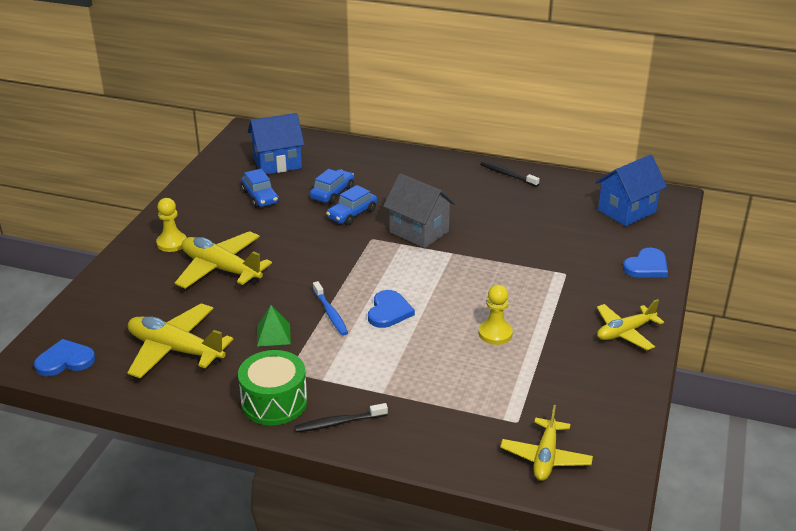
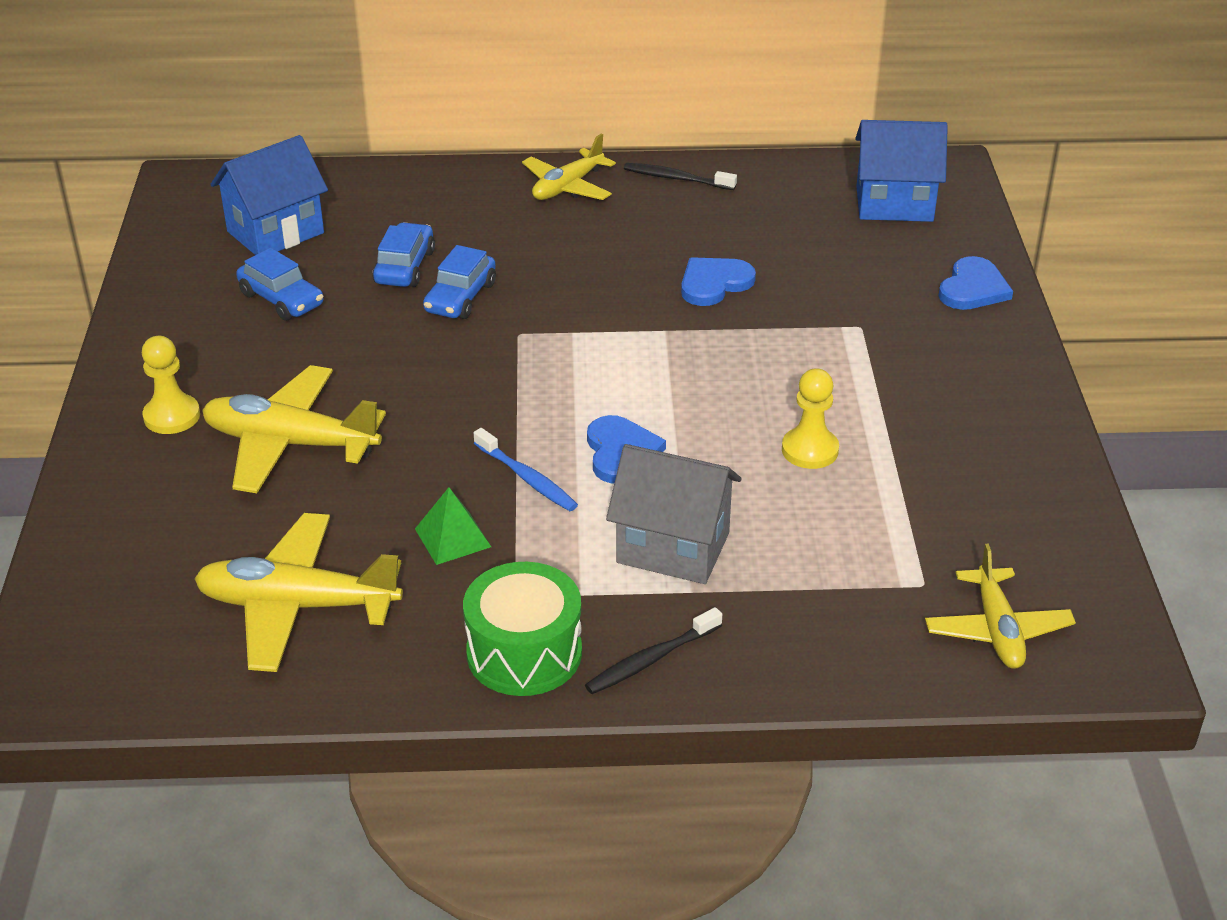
camera: 20 degrees left, 5 degrees up
blue heart [34,339,95,376] -> blue heart moved to [681,257,756,306]
grey house [383,173,456,248] -> grey house moved to [606,444,742,584]
blue house [595,155,667,226] -> blue house turned 60 degrees clockwise [855,120,948,222]
yellow plane [597,299,664,350] -> yellow plane moved to [522,133,616,200]

